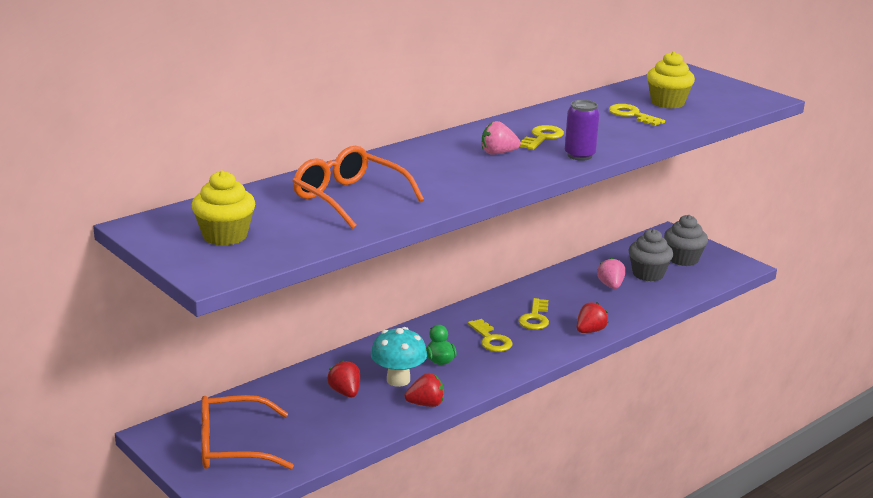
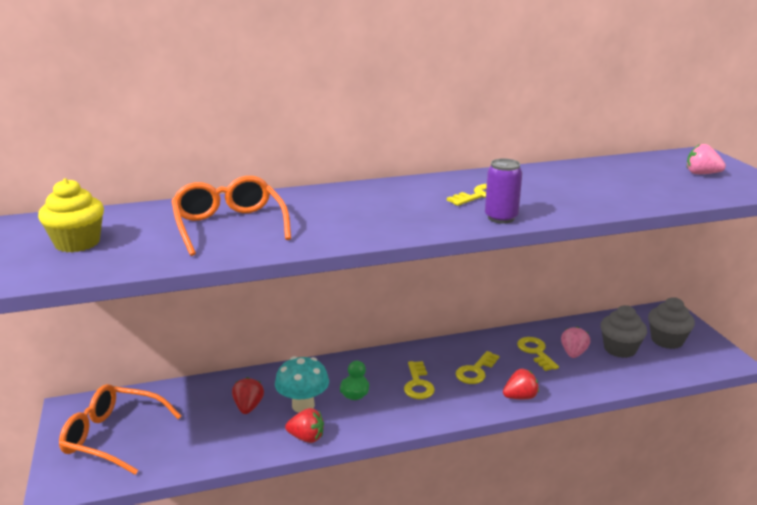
camera: 25 degrees right, 0 degrees up
pink strawberry [482,121,521,155] -> pink strawberry moved to [687,144,726,174]
yellow key [609,104,665,126] -> yellow key moved to [517,337,559,371]
yellow cupcake [647,51,695,109] -> none

